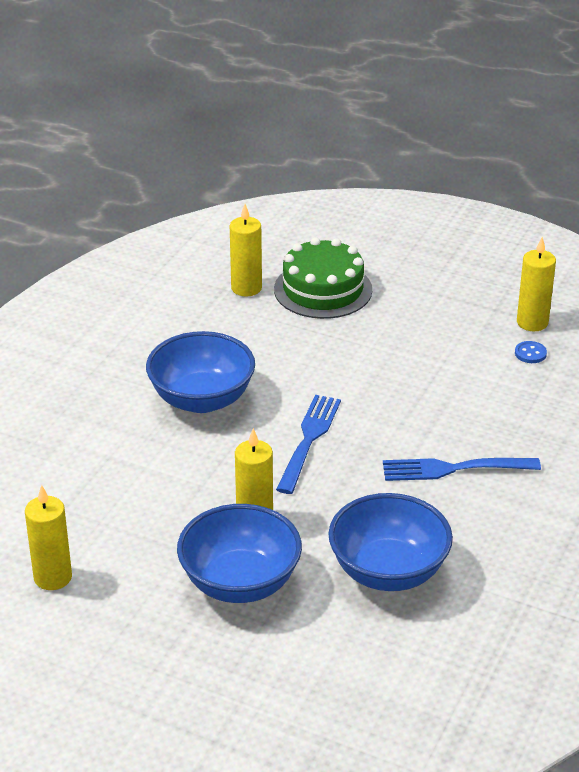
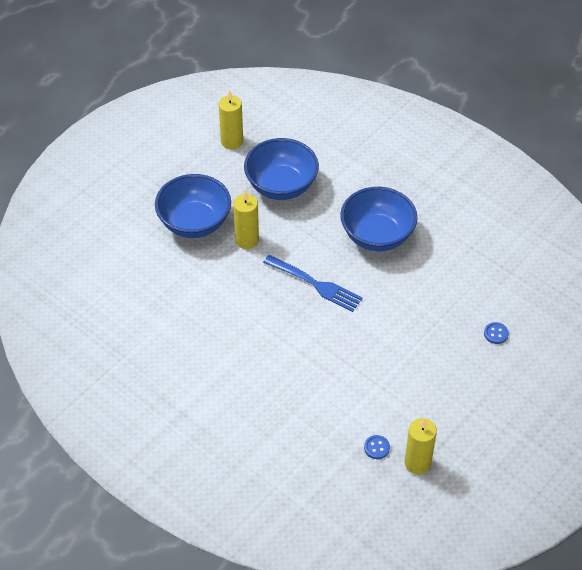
camera: 105 degrees right, 15 degrees up
yellow candle [230,204,262,297] -> none
green cake [274,237,372,319] -> blue button [484,322,509,344]
blue bowl [328,493,453,591] -> blue bowl moved to [244,138,319,200]
blue fork [383,458,541,481] -> none

